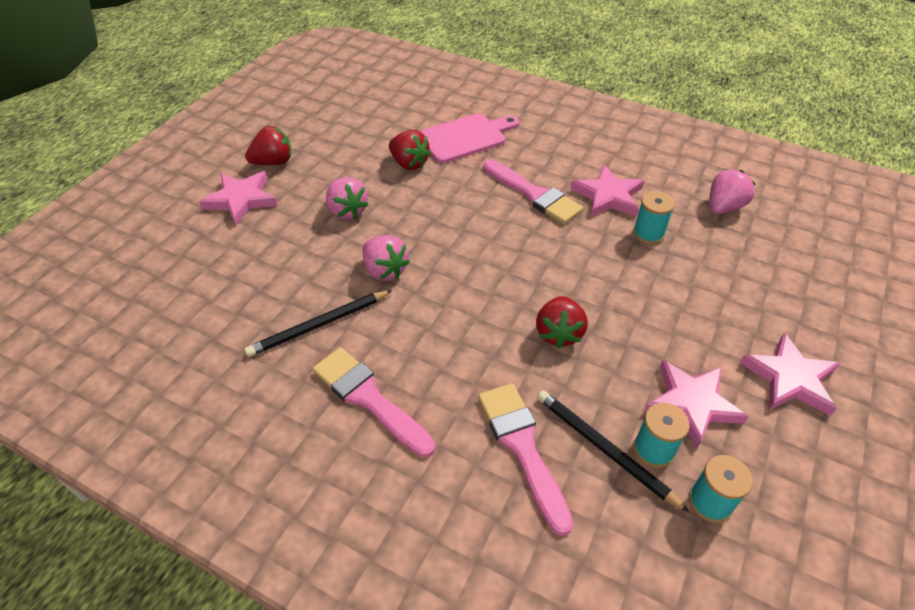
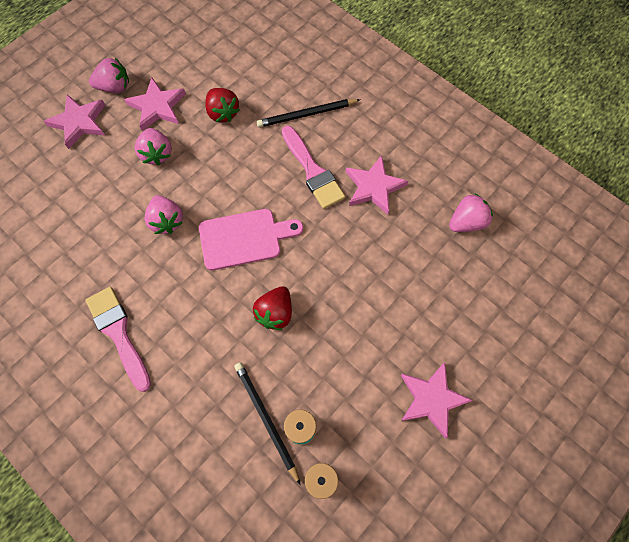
camera: 15 degrees right, 20 degrees up
black pencil [244,290,392,357] -> black pencil moved to [257,99,360,127]
red strawberry [245,126,291,165] -> pink strawberry [89,58,129,93]
pink cutting board [420,113,519,163] -> pink cutting board moved to [199,209,303,271]
pink brush [478,383,573,536] -> none
turquoise spool [633,191,675,244] -> none
pink star [644,360,749,448] -> pink star moved to [124,78,186,131]

